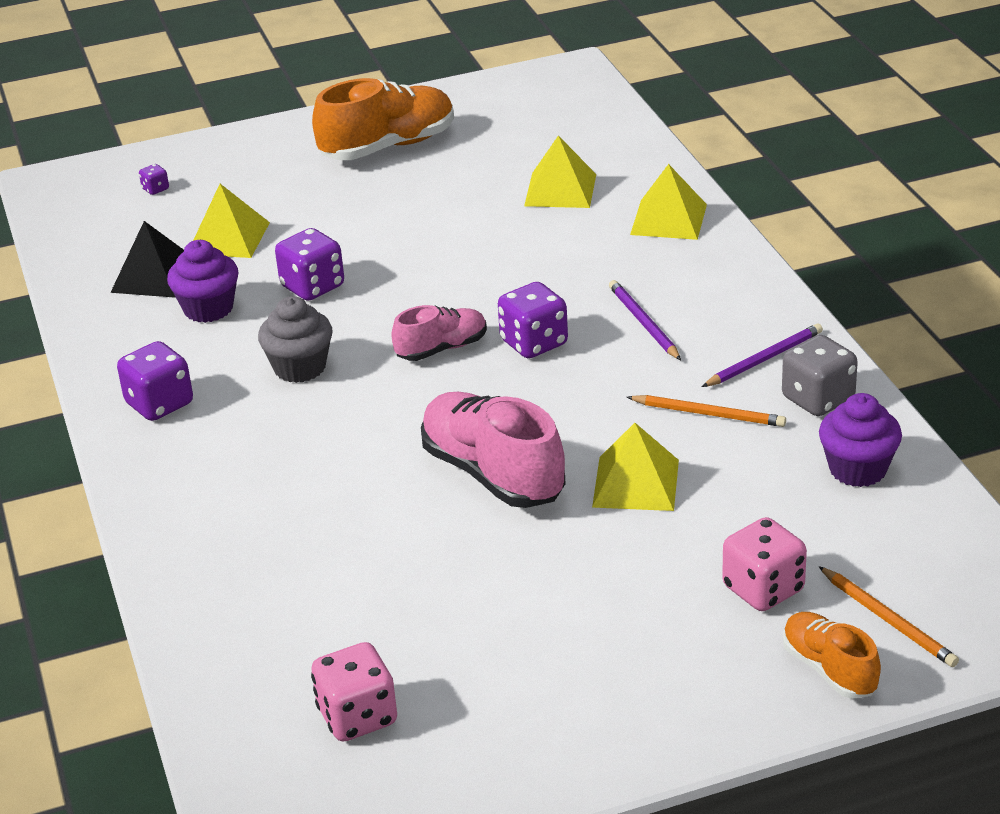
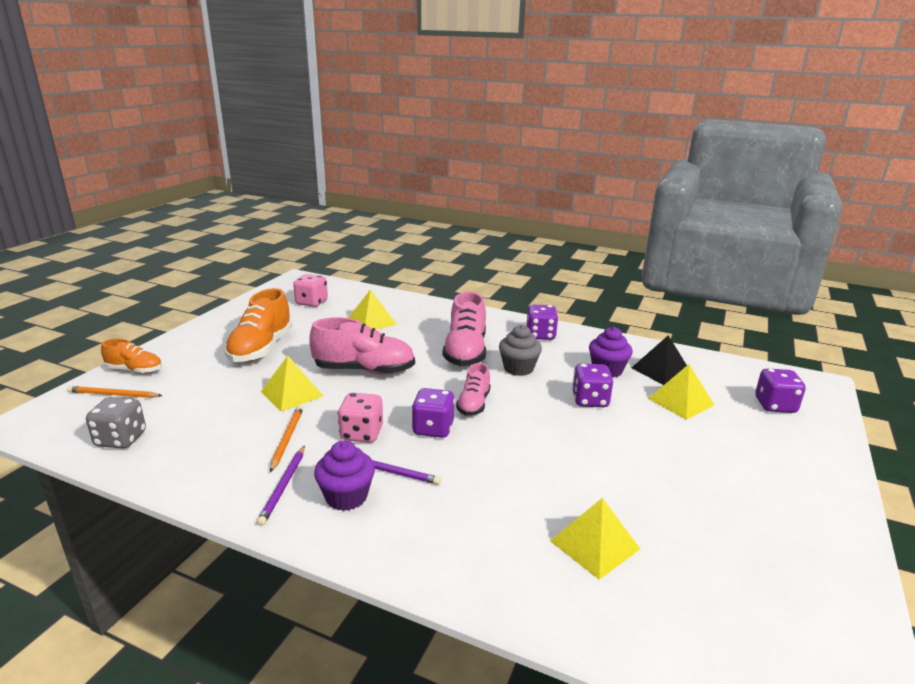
camera: 130 degrees right, 10 degrees down
purple dice [139,164,169,195] -> purple dice [755,368,806,413], size x2.12
orange shoe [312,78,454,160] -> orange shoe moved to [225,288,292,362]
orange pencil [627,395,786,427] -> orange pencil turned 120 degrees clockwise [270,406,303,472]
yellow pyramid [630,164,707,240] -> yellow pyramid moved to [348,289,397,330]
pink dice [722,517,807,611] -> pink dice moved to [338,393,383,443]
grey dice [782,335,858,416] -> grey dice moved to [86,397,146,449]
purple cupcake [819,393,902,487] -> purple cupcake moved to [314,441,375,511]
none -> pink shoe [443,292,486,366]

